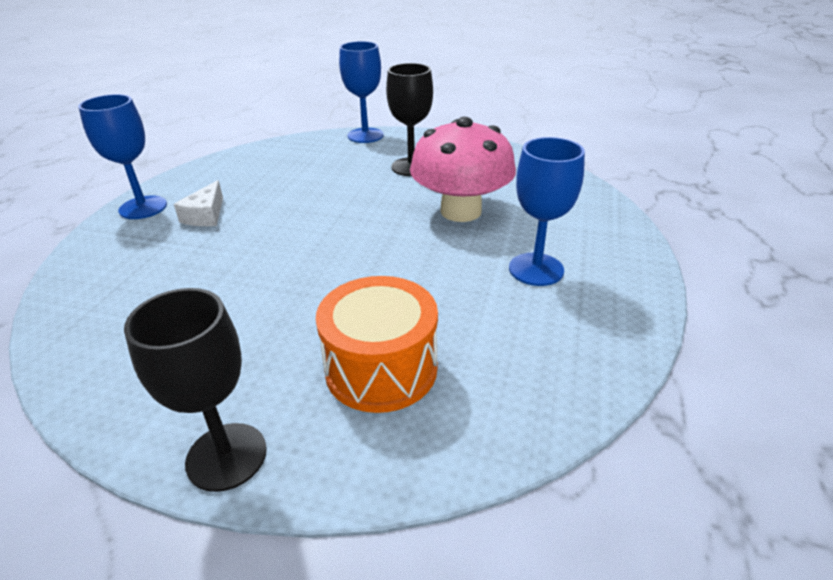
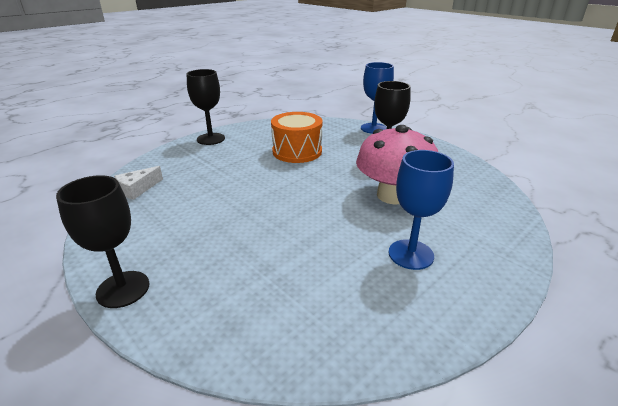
camera: 30 degrees right, 5 degrees down
blue goblet [78,94,167,219] -> black goblet [187,69,225,145]
white cheese [174,180,223,226] -> white cheese moved to [114,166,163,200]
orange drum [316,276,438,413] -> orange drum moved to [271,112,323,163]

